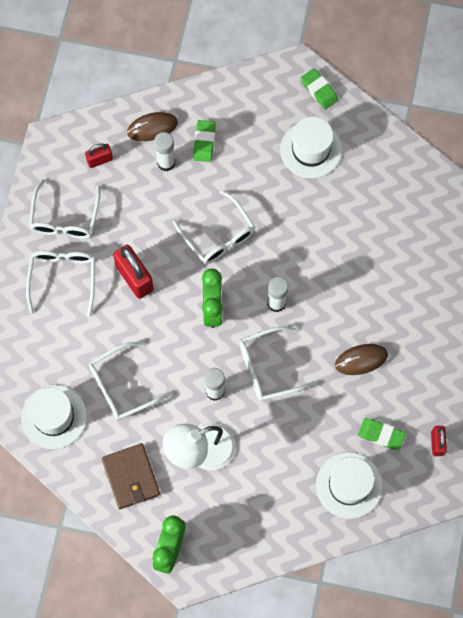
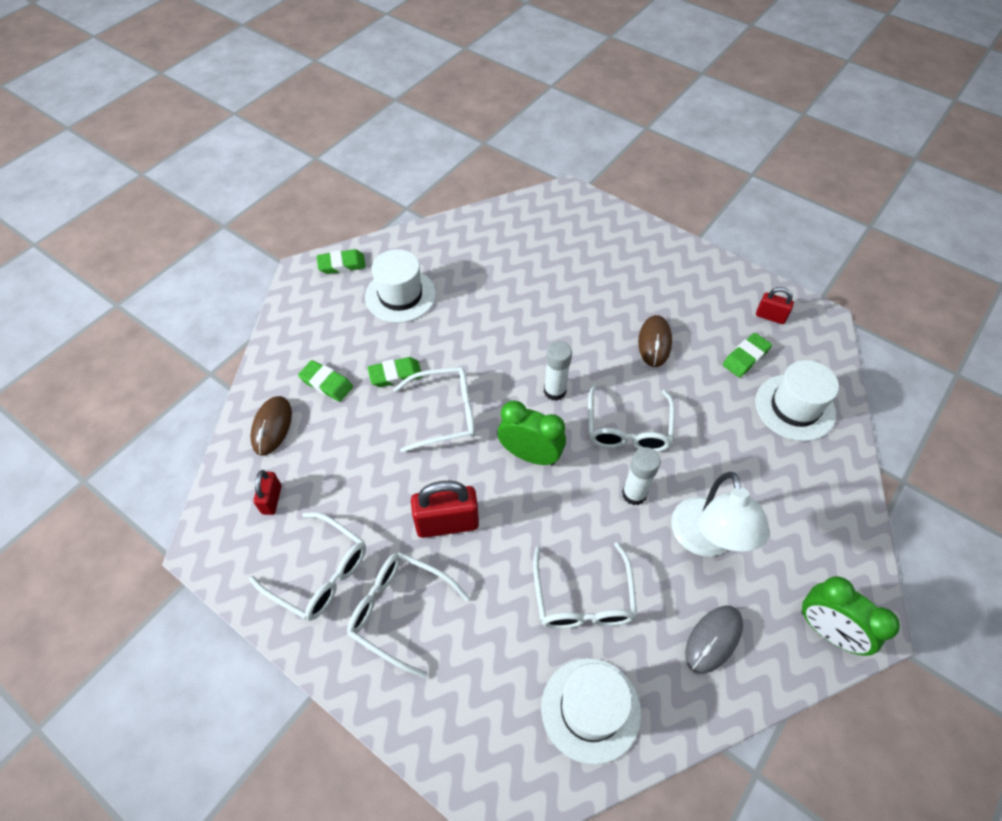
camera: 65 degrees left, 15 degrees down
brown wallet [102,443,160,509] -> grey mouse [685,606,743,674]
white glue stick [154,132,175,171] -> none
none -> green eraser [367,357,423,387]

